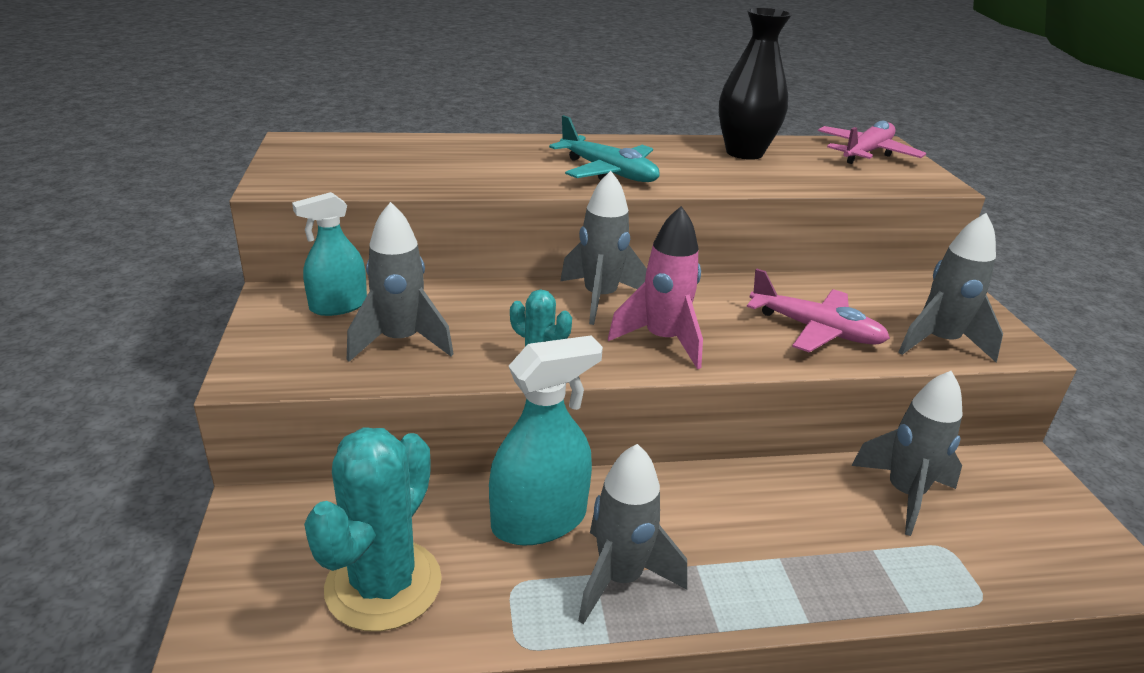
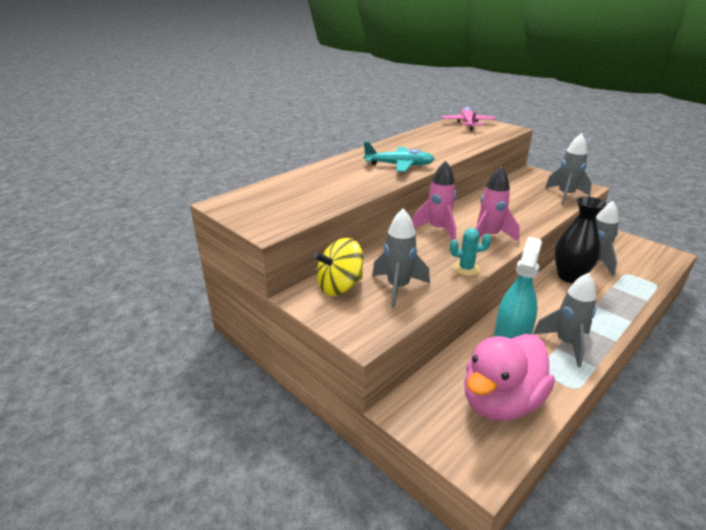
camera: 35 degrees left, 0 degrees up
turquoise spray bottle [292,192,367,316] -> yellow spinning top [313,238,363,296]
turquoise cactus [304,427,442,632] -> pink duck [464,334,555,421]
grey rocket [560,171,647,325] -> pink rocket [412,160,456,240]
black vase [719,7,792,160] -> black vase moved to [554,196,606,283]
pink plane [747,268,890,352] -> none

